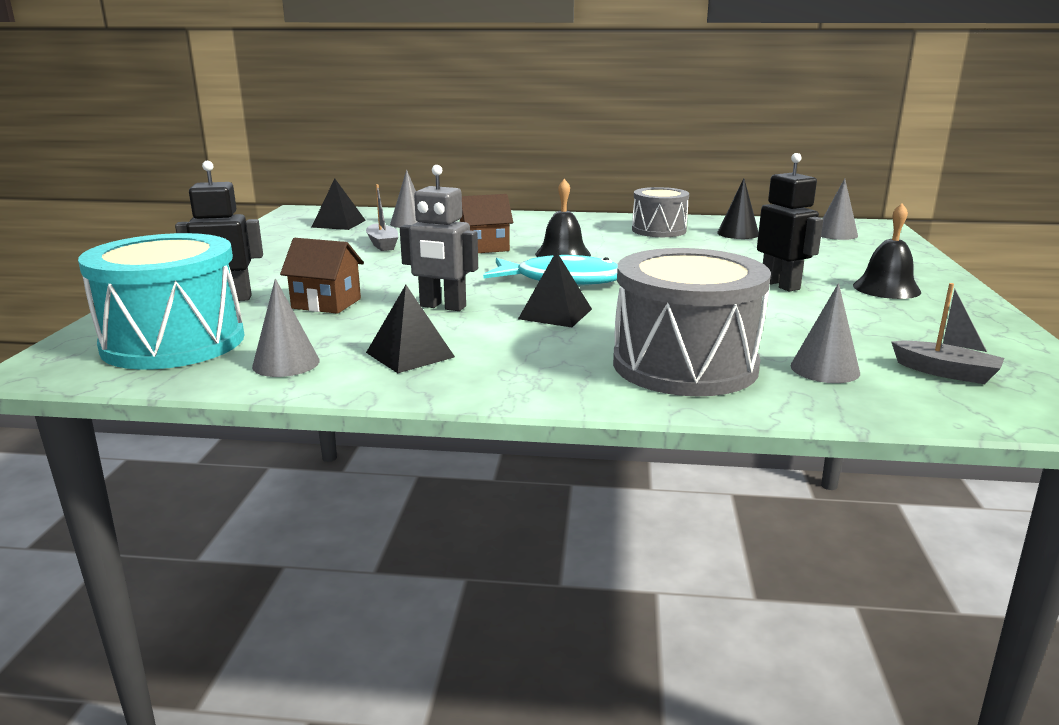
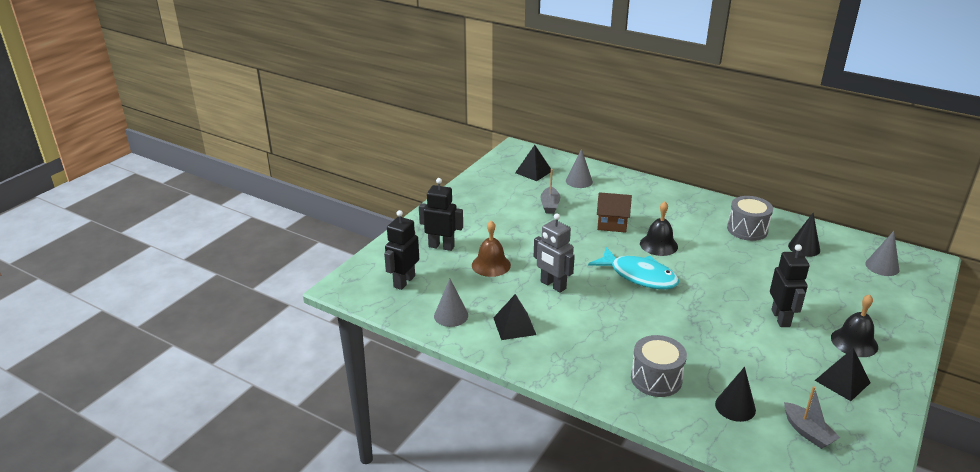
camera: 25 degrees right, 10 degrees up
turquoise drum [78,233,244,370] -> black robot [384,210,419,290]
brown house [280,238,364,314] -> brown bell [472,220,511,277]
black pyramid [518,251,592,327] -> black pyramid moved to [815,348,871,401]
grey drum [613,248,771,396] -> grey drum [631,335,687,397], size x0.61
grey cone [791,283,860,383] -> black cone [715,367,756,422]

